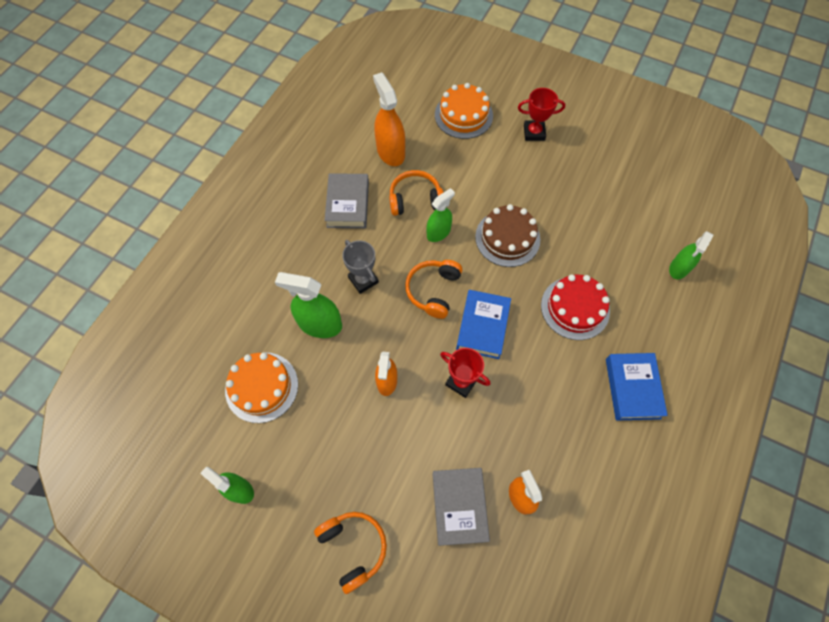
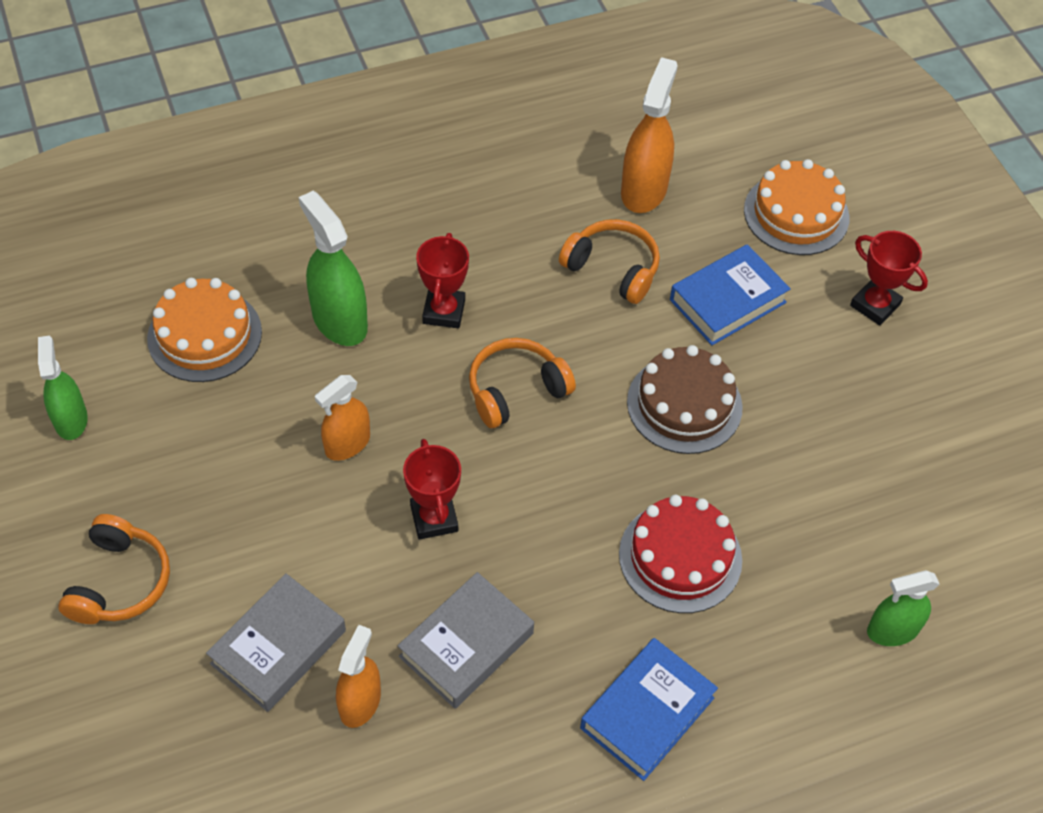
camera: 40 degrees right, 10 degrees down
grey book [325,173,369,228] -> grey book moved to [398,572,534,709]
grey trophy [342,240,379,294] -> red trophy [416,233,469,328]
green spray bottle [427,188,455,242] -> none
blue book [456,290,511,359] -> blue book moved to [670,244,791,345]

